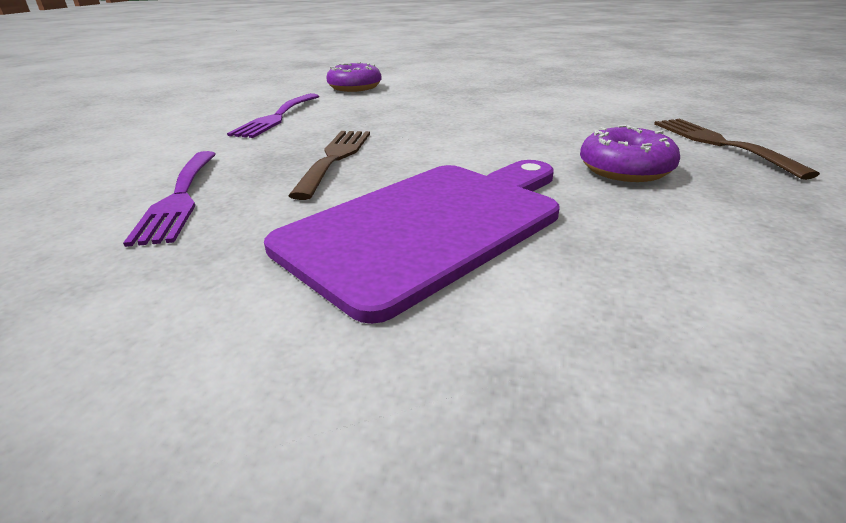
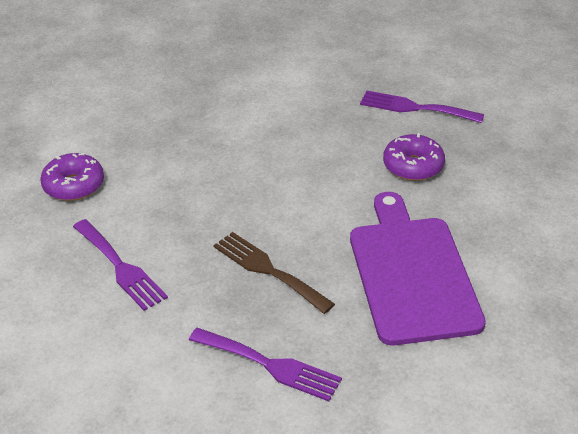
camera: 55 degrees left, 10 degrees up
brown fork [654,119,820,180] -> purple fork [360,90,484,123]

